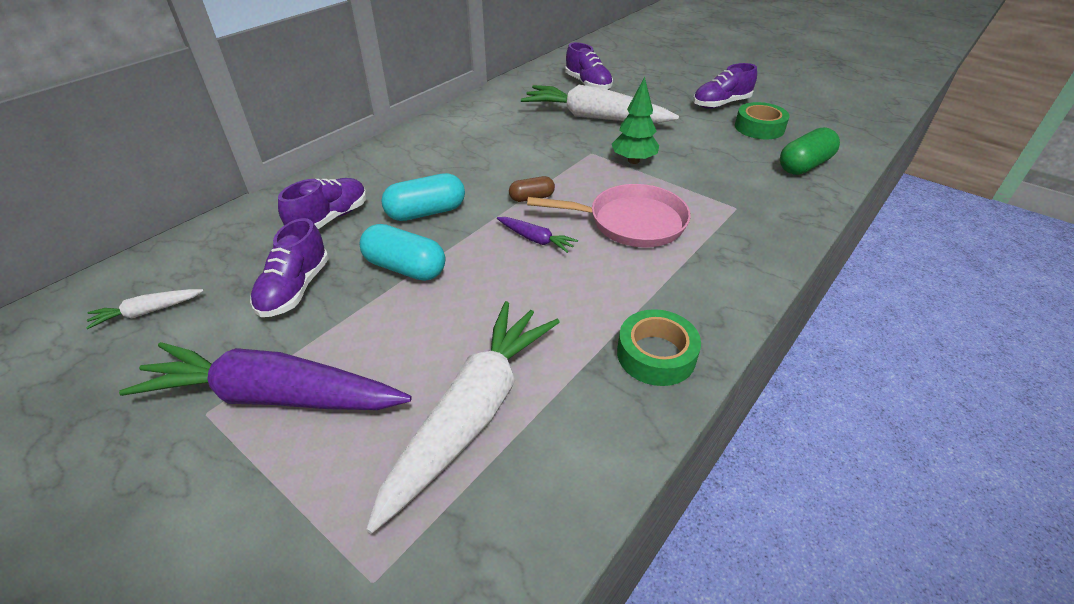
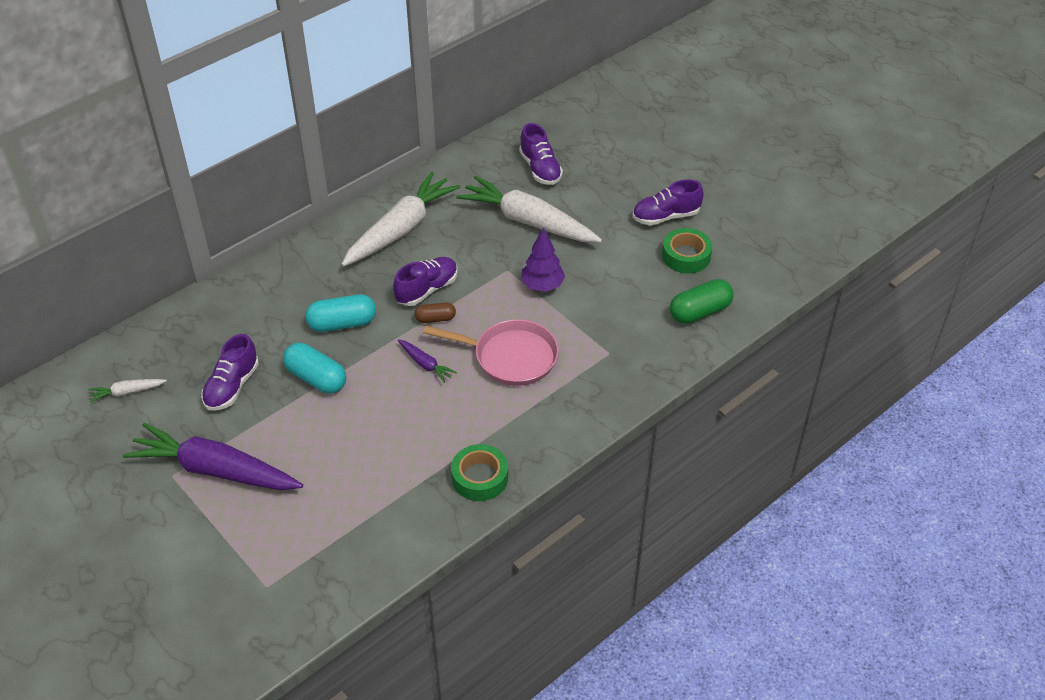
camera: 10 degrees right, 5 degrees up
purple shoe [278,178,367,229] -> purple shoe moved to [393,257,458,306]
white carrot [366,301,560,534] -> white carrot moved to [341,172,460,267]
green tree [612,77,659,164] -> purple tree [521,227,565,292]

